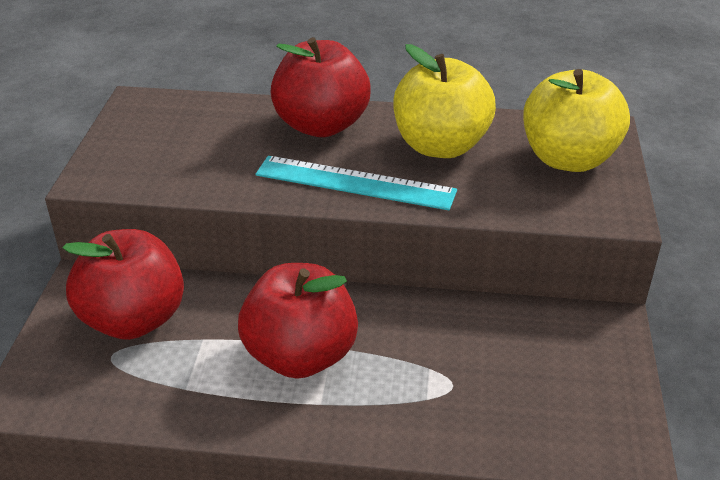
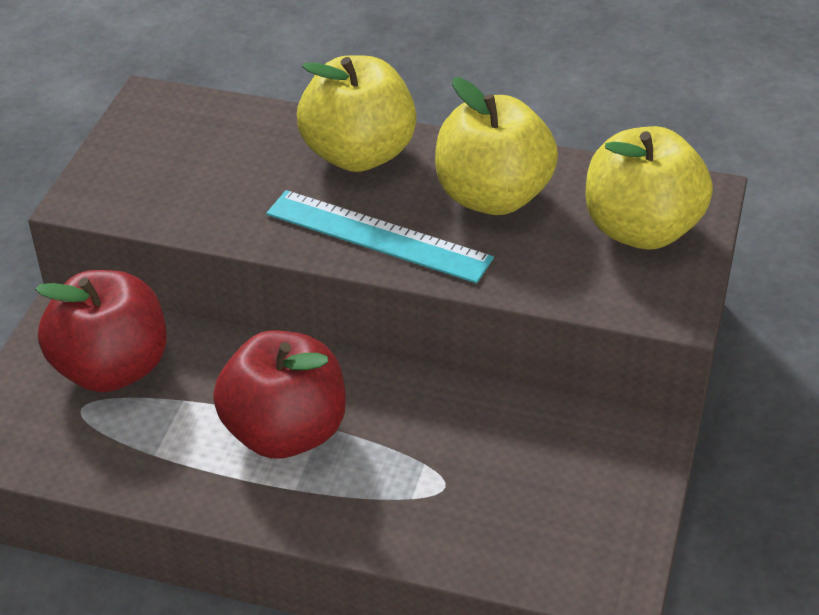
camera: 10 degrees right, 5 degrees up
red apple [271,37,371,137] -> yellow apple [297,55,417,172]

